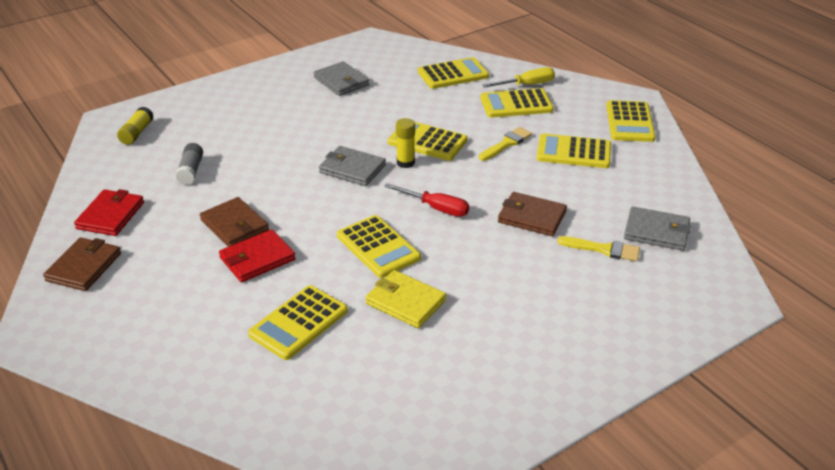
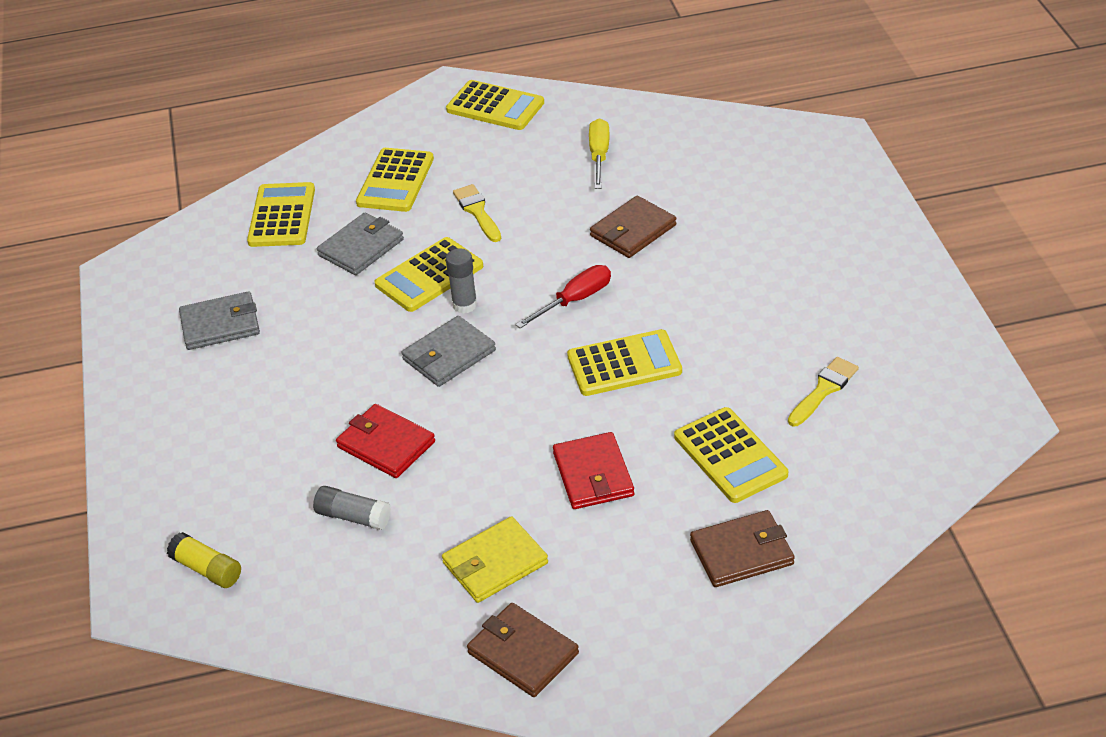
camera: 65 degrees left, 5 degrees up
red wallet [74,189,144,236] -> red wallet moved to [336,404,435,478]
brown wallet [200,197,269,247] -> brown wallet moved to [690,510,795,587]
yellow wallet [365,270,446,328] -> yellow wallet moved to [442,516,548,603]
yellow glue stick [396,118,415,168] -> grey glue stick [446,248,477,314]
yellow screwdriver [483,67,555,87] -> yellow screwdriver moved to [589,119,610,189]
yellow calculator [537,134,611,168] -> none
yellow brush [558,236,640,261] -> yellow brush moved to [788,357,859,426]
grey wallet [624,207,691,251] -> grey wallet moved to [317,213,404,275]

